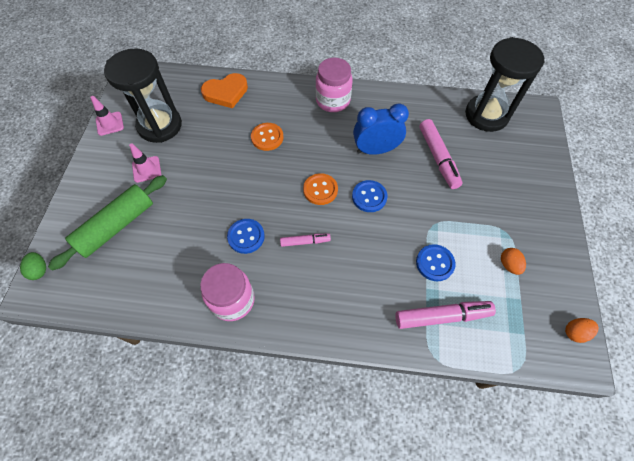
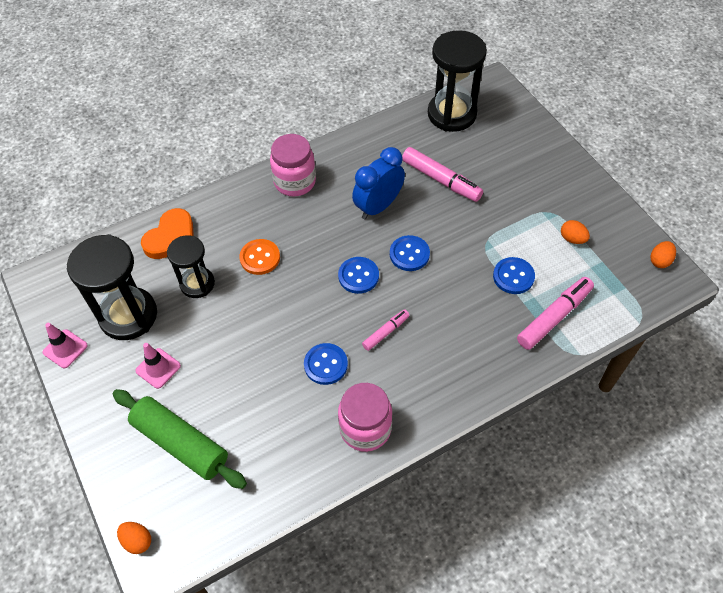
camera: 35 degrees left, 5 degrees down
green egg [20,252,46,280] -> orange egg [117,522,151,554]
green rolling pin [48,175,167,271] -> green rolling pin turned 60 degrees counterclockwise [113,389,247,489]
orange button [303,173,338,205] -> blue button [338,257,379,294]
none -> black hourglass [167,235,215,298]

